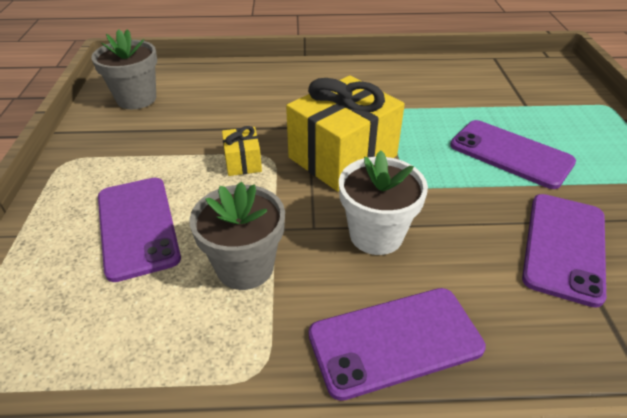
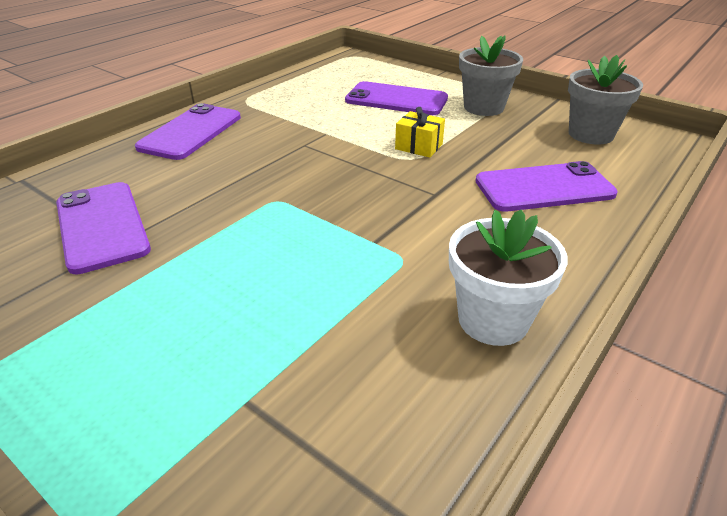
camera: 130 degrees right, 5 degrees down
grey flower pot [189,182,285,290] -> grey flower pot moved to [459,35,523,116]
yellow gift [286,75,405,192] -> none
white flower pot [339,150,428,255] -> white flower pot moved to [449,209,568,346]
purple phone [450,120,576,189] -> purple phone moved to [475,161,618,212]

